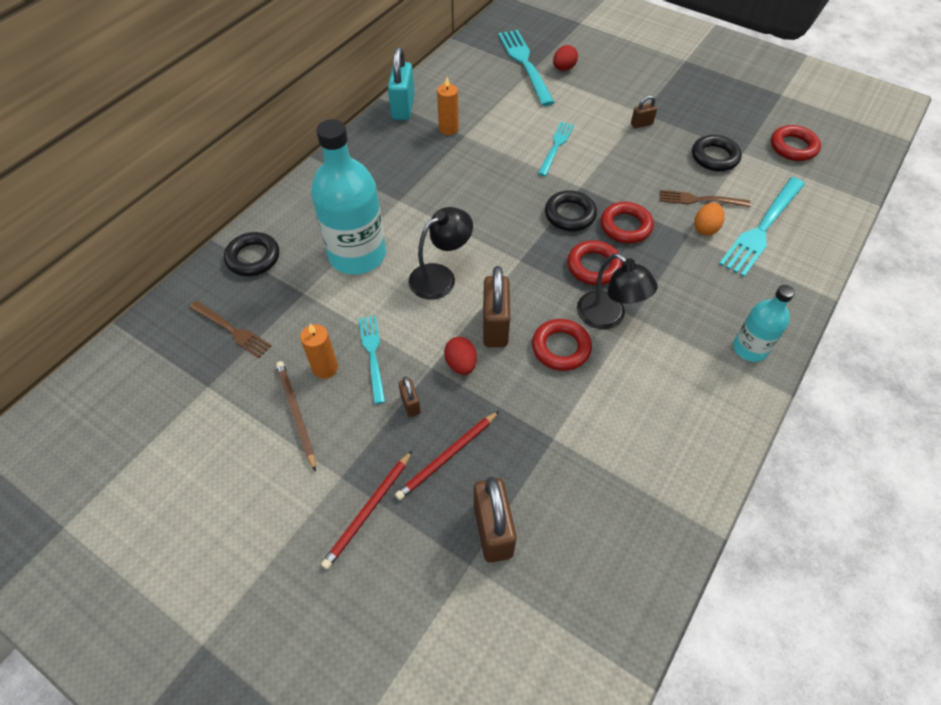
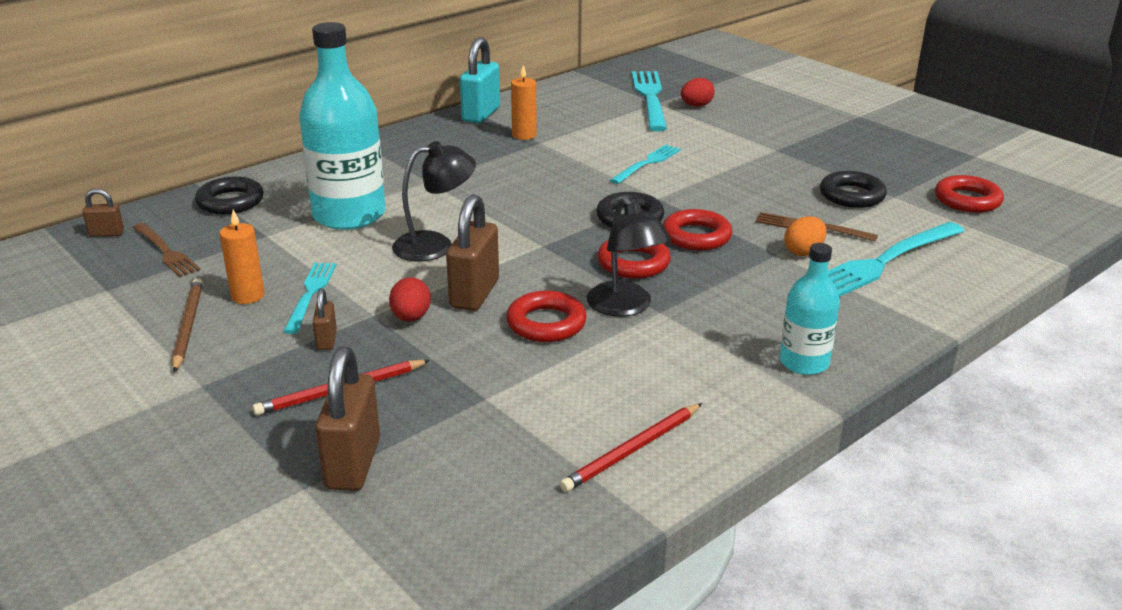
camera: 15 degrees right, 25 degrees down
red pencil [321,451,412,570] -> red pencil moved to [560,403,702,492]
brown padlock [631,95,657,129] -> brown padlock moved to [83,188,124,237]

